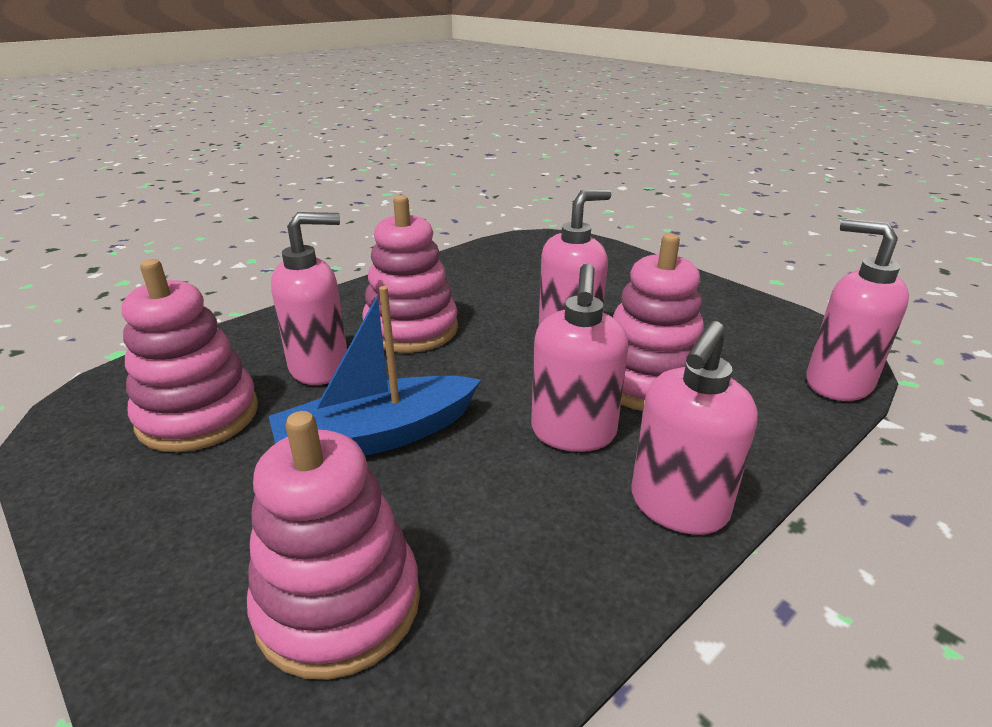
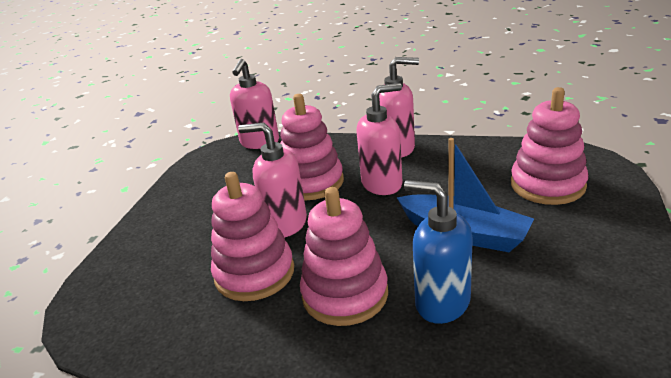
camera: 120 degrees left, 0 degrees up
pink stacking toy [122,259,258,452] -> pink stacking toy moved to [211,172,294,301]
pink soap dispenser [271,212,347,385] -> blue soap dispenser [404,180,473,324]

